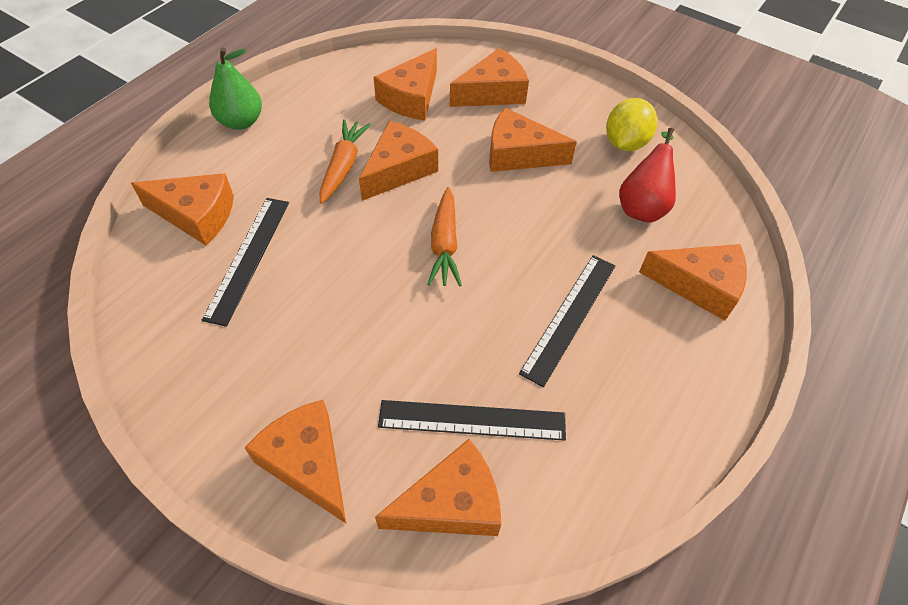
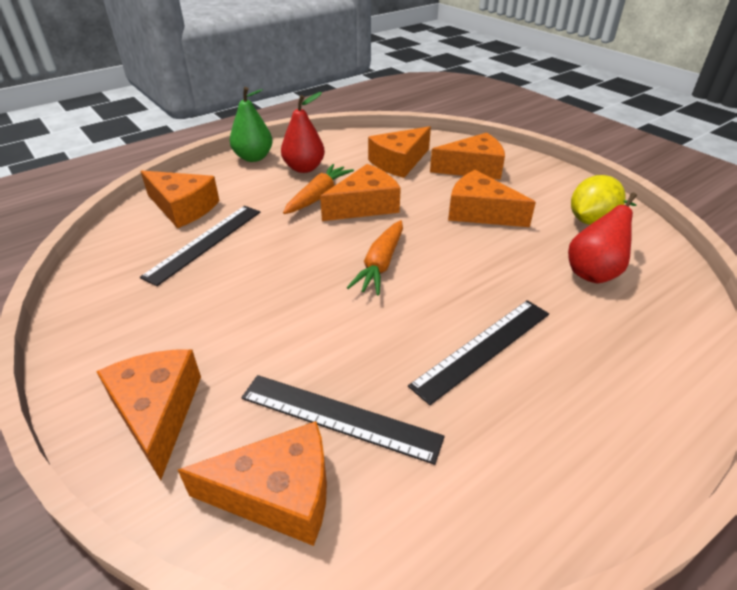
camera: 20 degrees right, 15 degrees down
orange cheese [639,244,747,321] -> none
none -> red pear [281,92,325,173]

